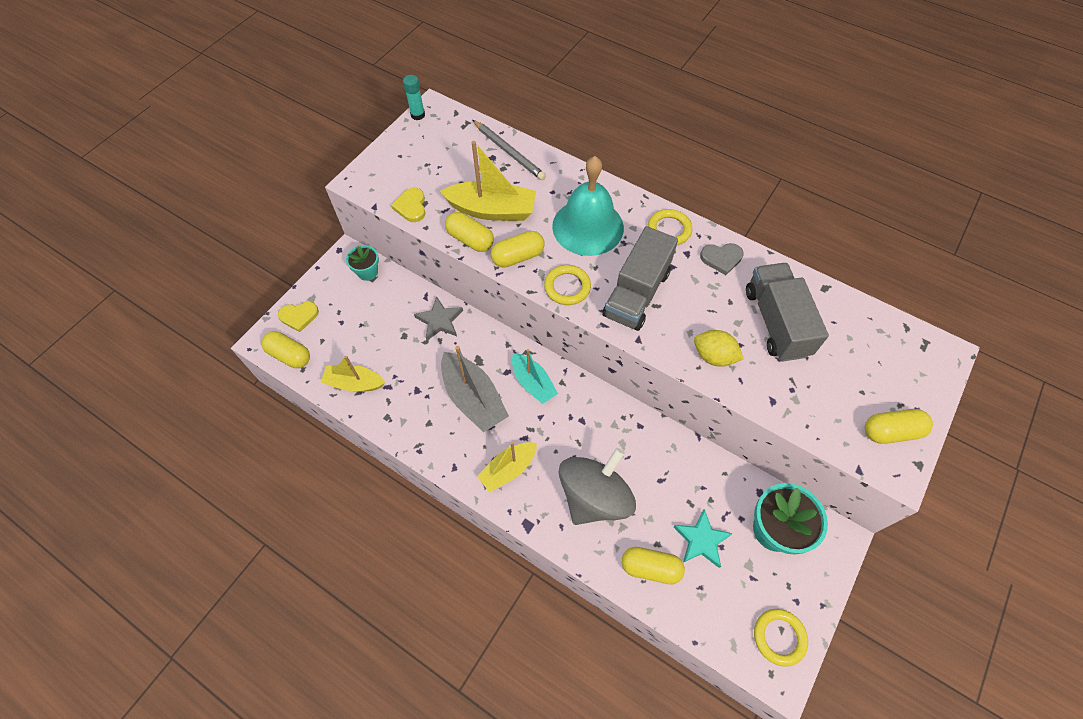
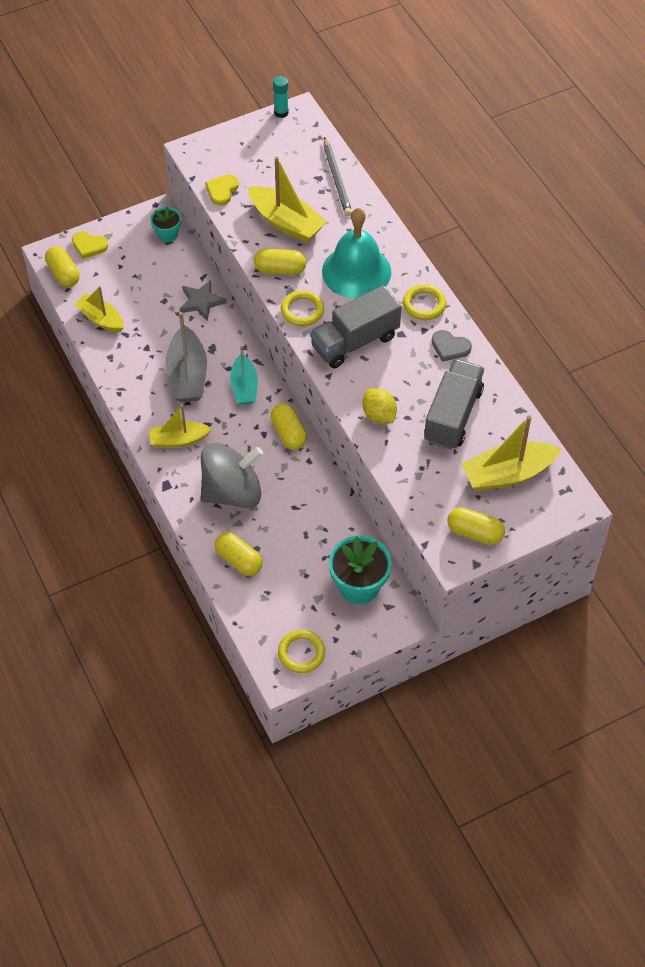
camera: 30 degrees right, 5 degrees down
yellow capsule [445,212,494,252] -> yellow capsule moved to [271,404,307,450]
turquoise star [674,509,733,568] -> none
none -> yellow boat [461,415,562,491]

